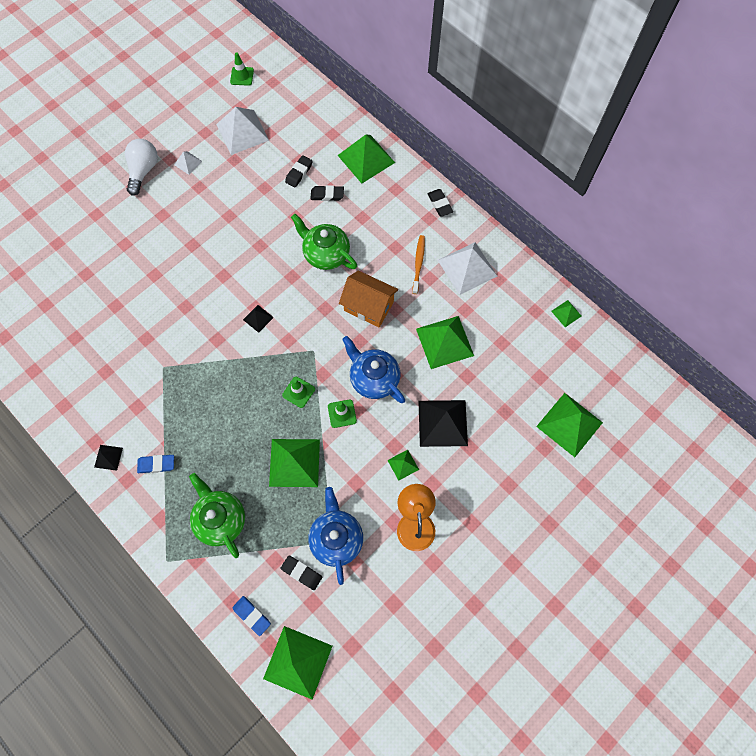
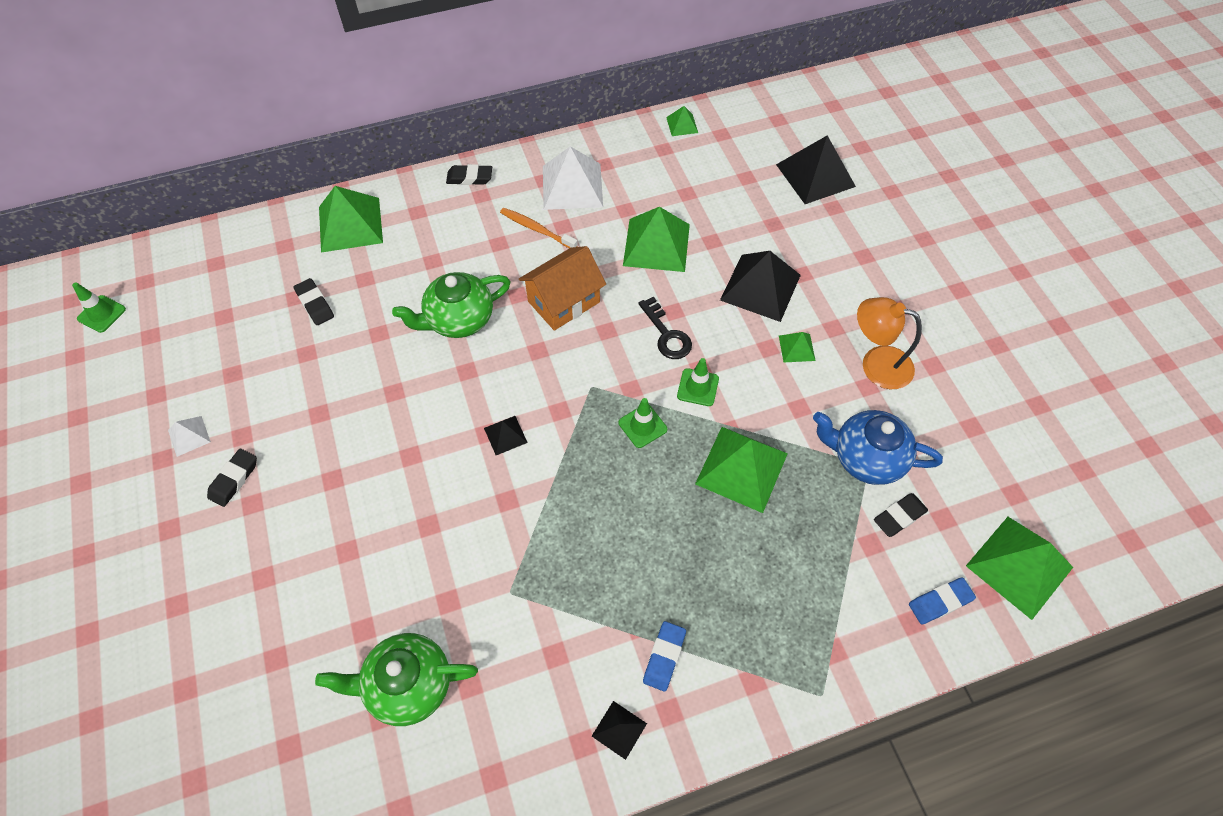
camera: 65 degrees left, 10 degrees down
white light bulb [125,139,158,196] -> none
green teapot [189,473,245,558] -> green teapot moved to [315,633,478,726]
white pyramid [216,107,269,155] -> none
black eraser [310,185,344,201] -> black eraser moved to [207,449,257,507]
blue teapot [342,336,405,403] -> black key [638,296,692,359]
green pyramid [536,393,603,457] -> black pyramid [776,135,856,204]

